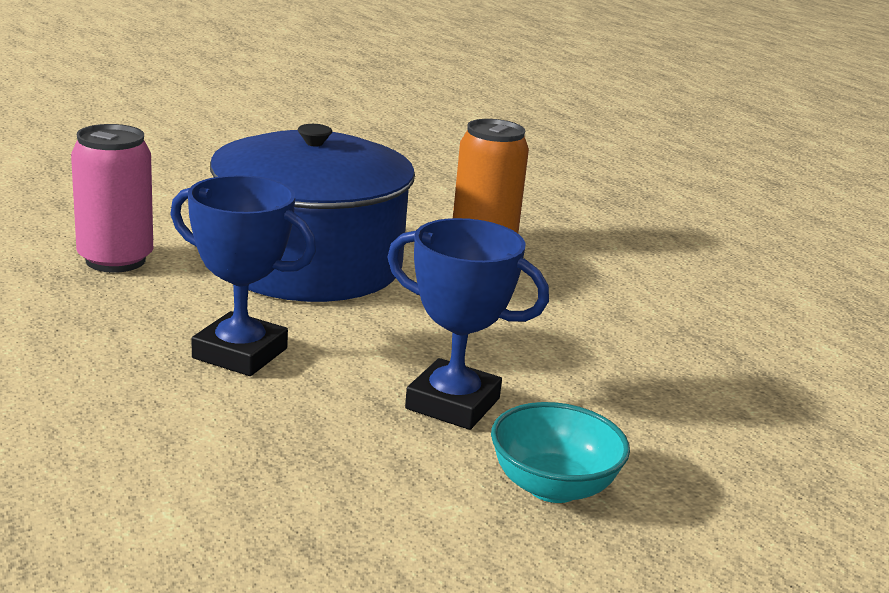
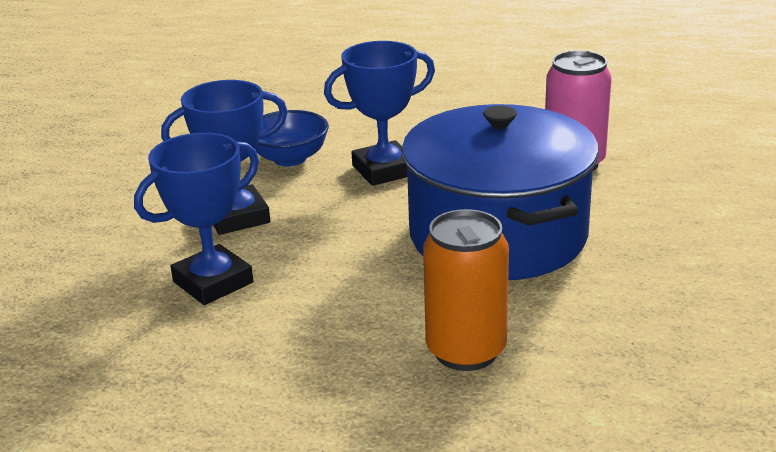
camera: 135 degrees right, 5 degrees up
turquoise bowl [491,402,630,503] -> none
none -> blue trophy [134,133,259,305]
none -> blue bowl [255,110,329,166]

